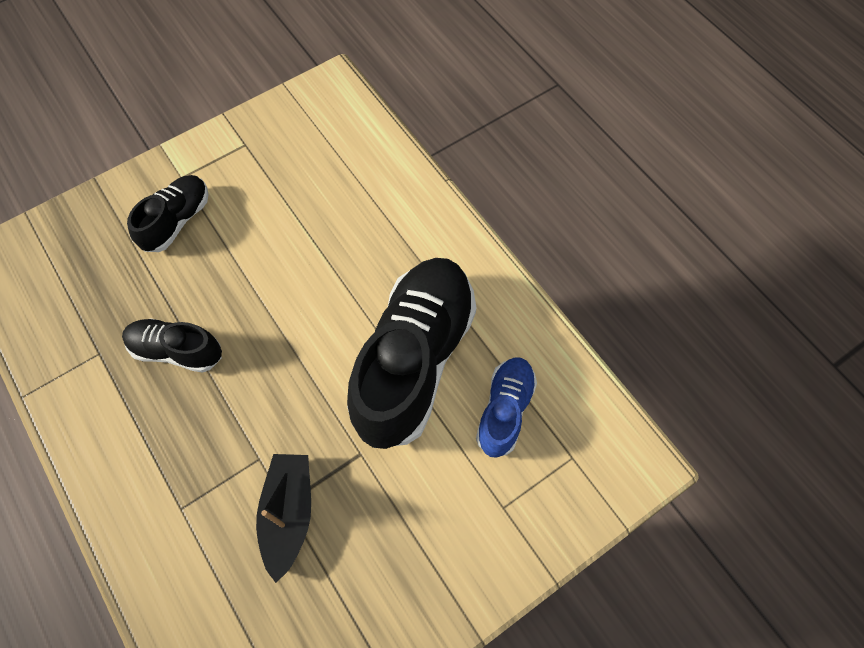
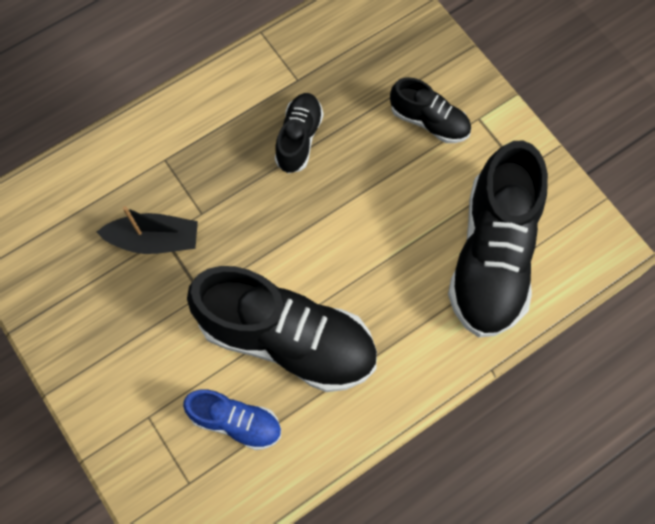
camera: 90 degrees right, 5 degrees up
none -> black shoe [448,141,548,338]

